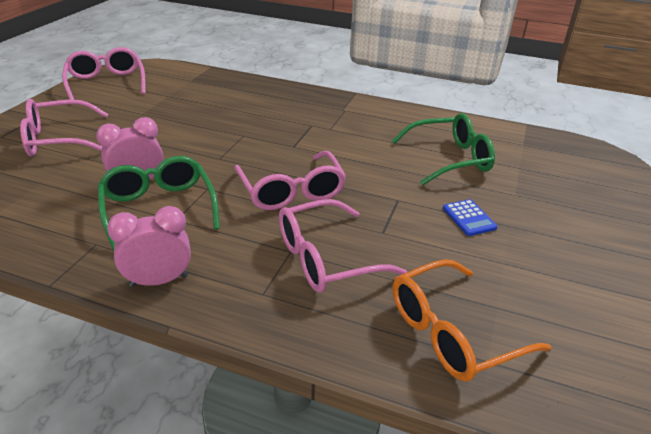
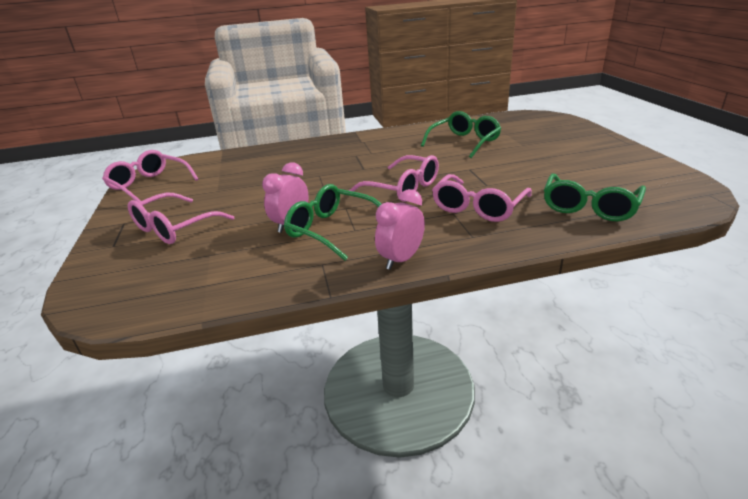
camera: 30 degrees left, 5 degrees down
orange glasses [393,259,551,382] -> green glasses [544,174,646,221]
blue calculator [443,199,497,236] -> none

